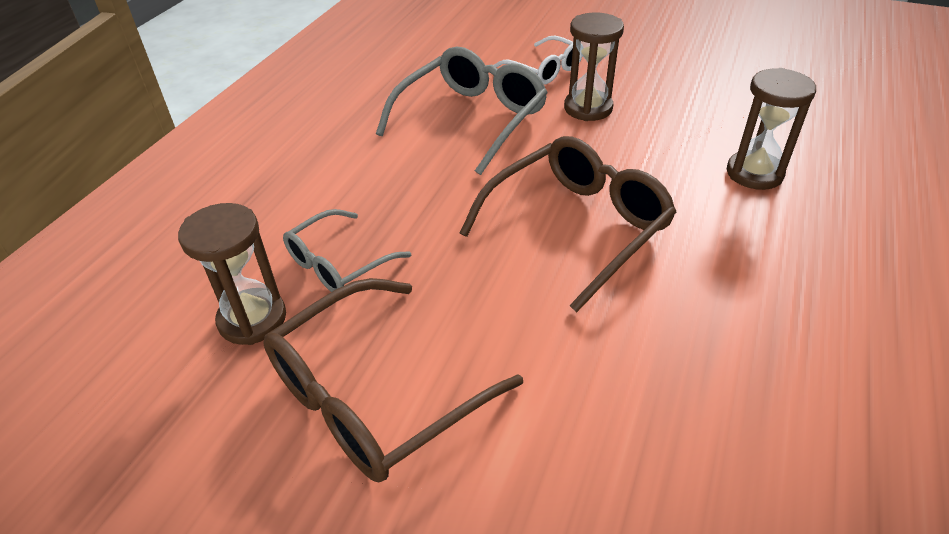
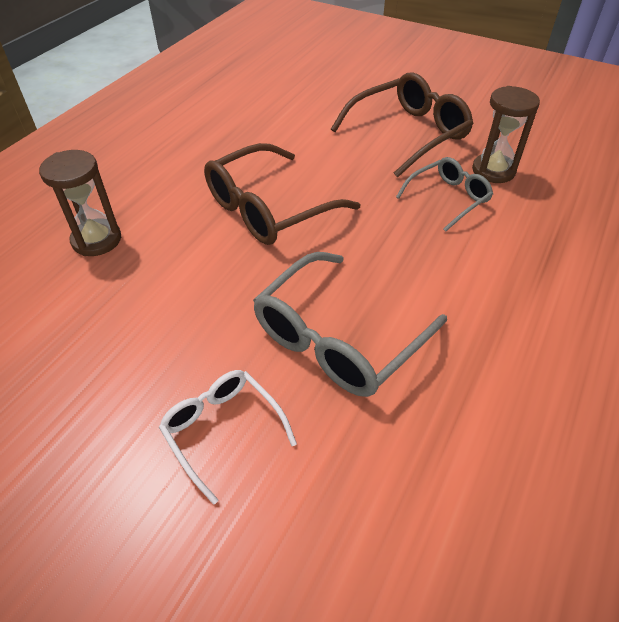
camera: 175 degrees left, 5 degrees up
brown hourglass [564,12,624,121] -> none

